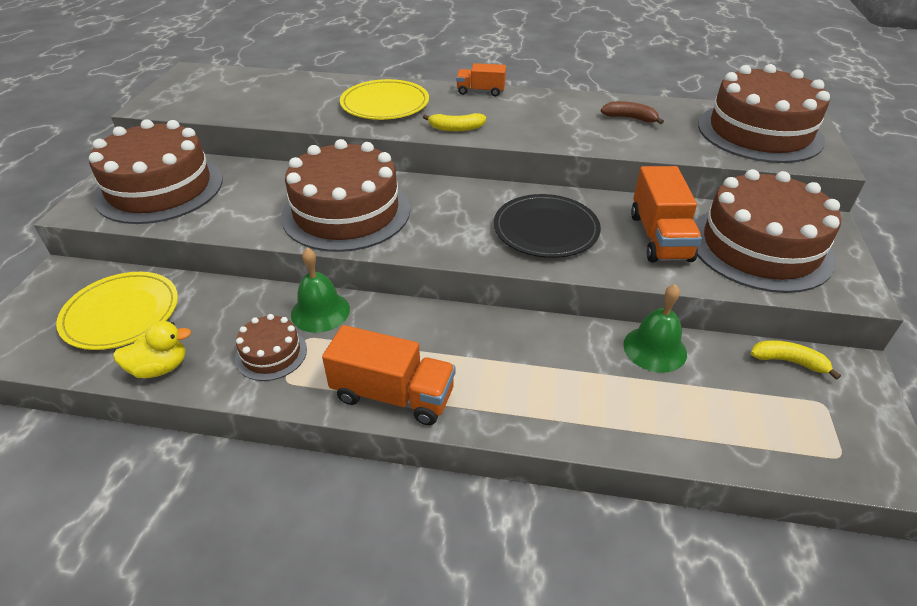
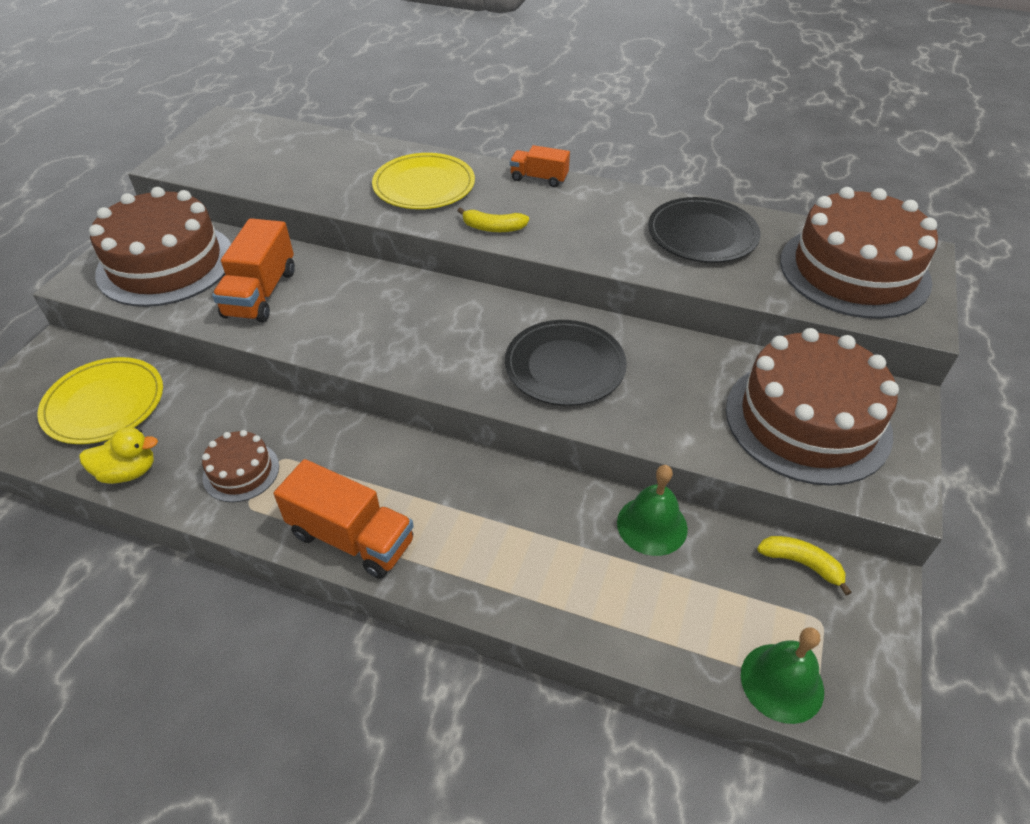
camera: 10 degrees right, 5 degrees up
brown cake [281,139,410,252] -> none
green bell [291,248,350,333] -> green bell moved to [741,627,824,724]
brown banana [601,101,664,124] -> black plate [648,197,761,263]
orange truck [631,166,702,262] -> orange truck moved to [212,218,295,323]

